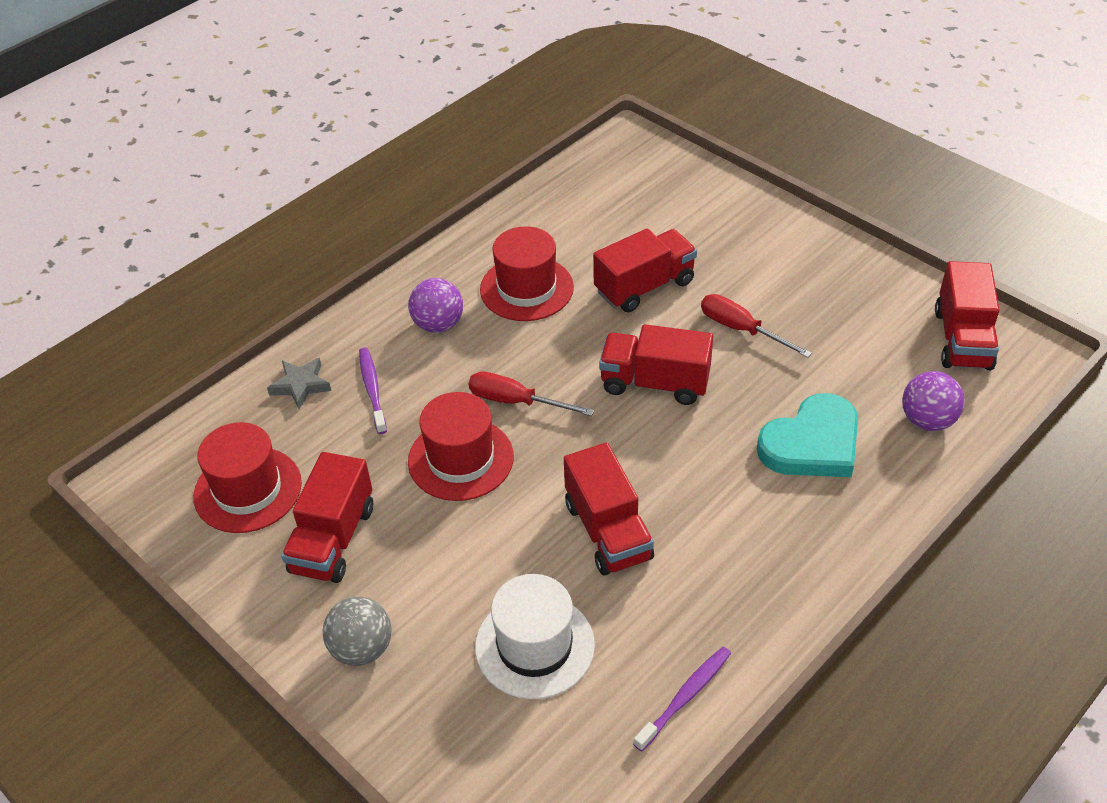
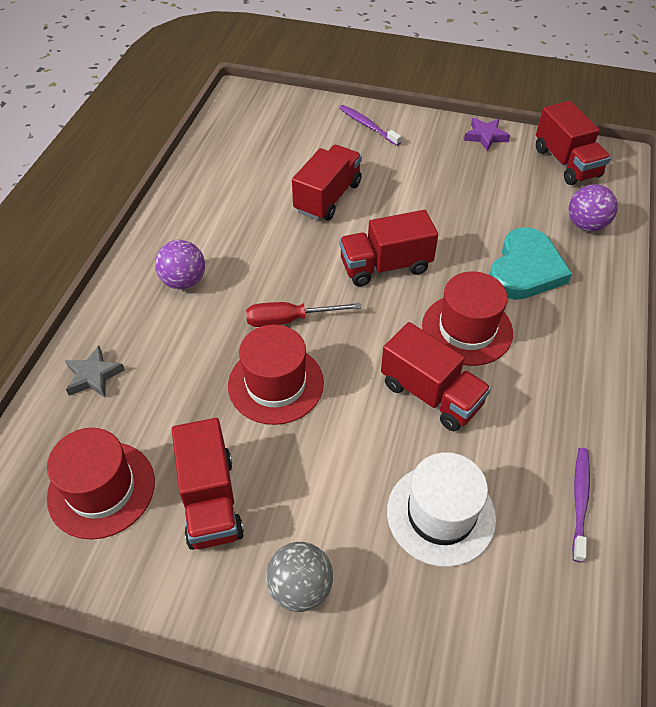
camera: 30 degrees left, 5 degrees up
purple toothbrush [359,347,387,434] -> purple toothbrush moved to [339,105,401,146]
red hat [480,226,574,321] -> red hat moved to [422,271,513,366]
red screwdriver [701,294,812,358] -> none
none -> purple star [464,118,510,152]

